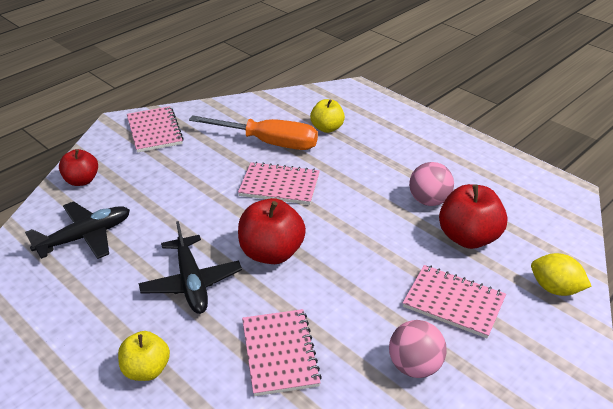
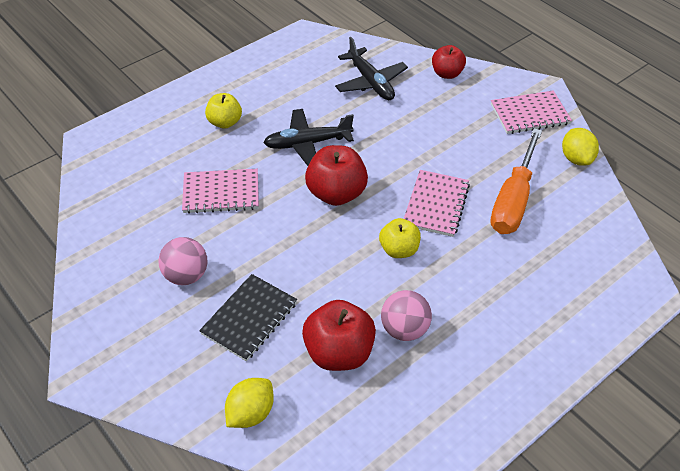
camera: 95 degrees right, 10 degrees up
yellow apple [310,99,345,133] -> yellow apple moved to [379,218,421,258]
pink notebook [403,265,506,338] -> black notebook [199,274,297,361]
none -> yellow lemon [562,128,599,166]

